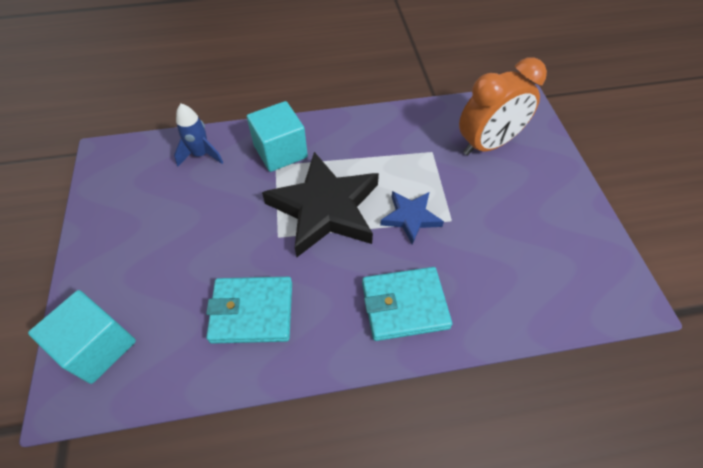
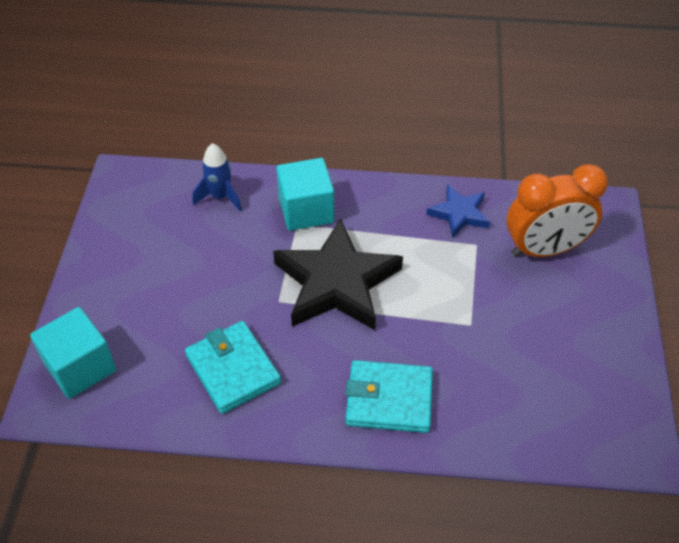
camera: 15 degrees right, 5 degrees down
turquoise wallet [206,277,292,344] -> turquoise wallet turned 45 degrees clockwise [185,321,281,414]
blue star [380,191,444,245] -> blue star moved to [427,185,490,238]

